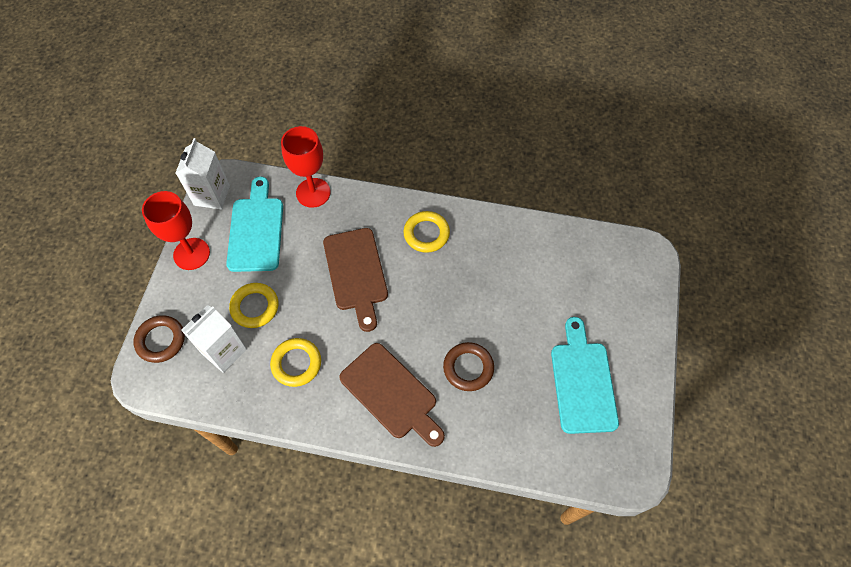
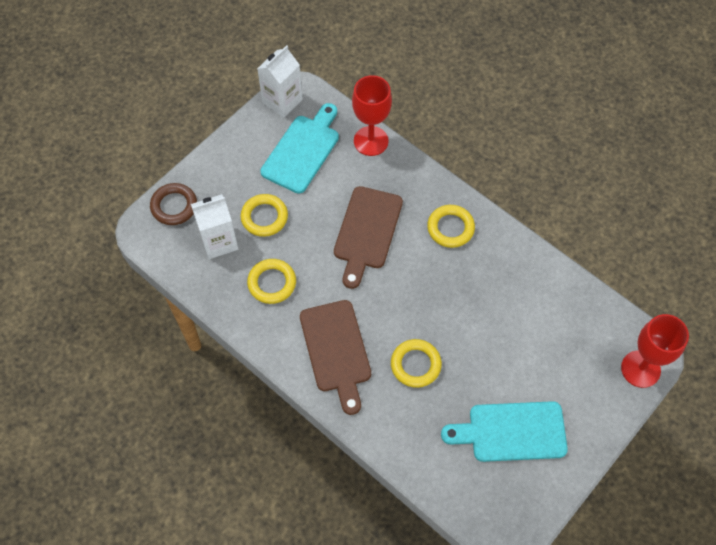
camera: 30 degrees right, 0 degrees up
red goblet [142,191,210,270] -> red goblet moved to [621,314,689,388]
brown ring [443,342,494,391] -> yellow ring [391,339,442,388]
turquoise cutting board [551,317,619,434] -> turquoise cutting board turned 120 degrees counterclockwise [441,401,568,462]

